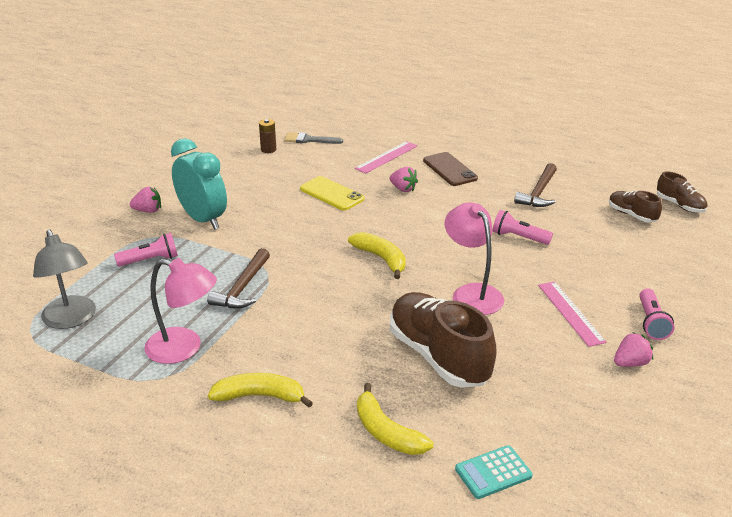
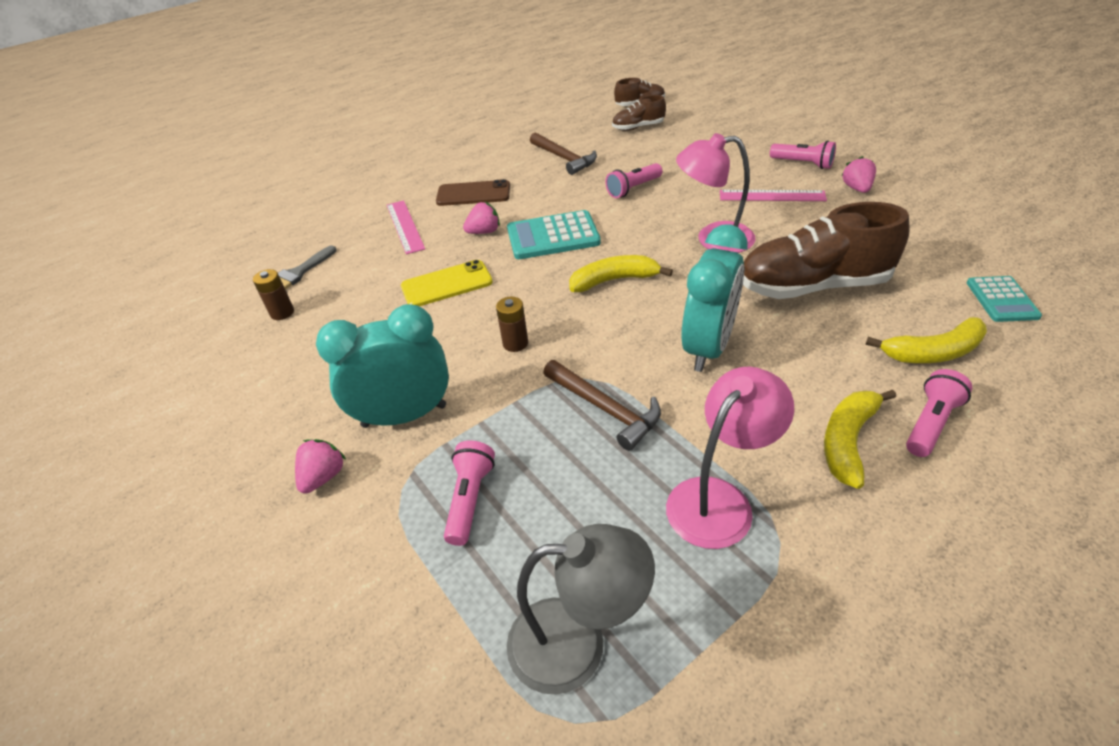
camera: 60 degrees left, 10 degrees up
none -> brown battery [496,297,528,352]
none -> turquoise calculator [507,210,601,259]
none -> turquoise clock [681,224,748,372]
none -> pink flashlight [906,369,972,457]

